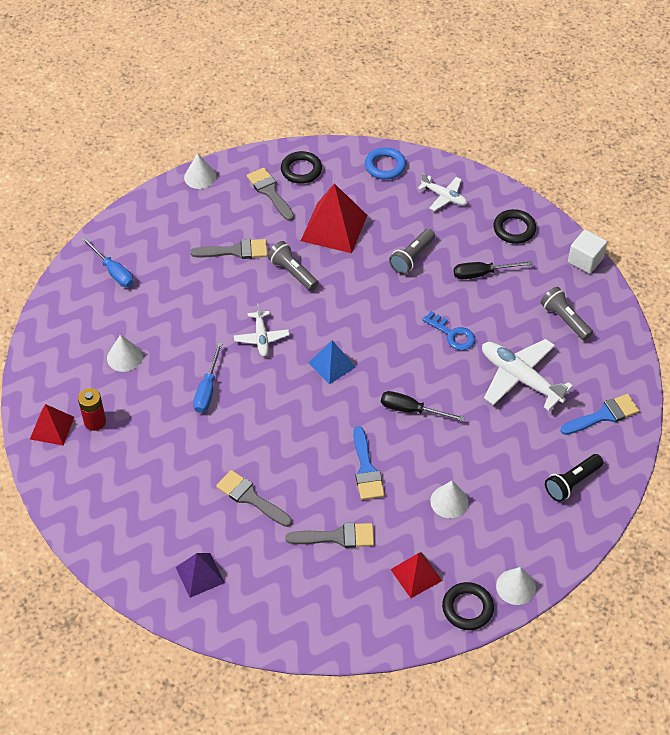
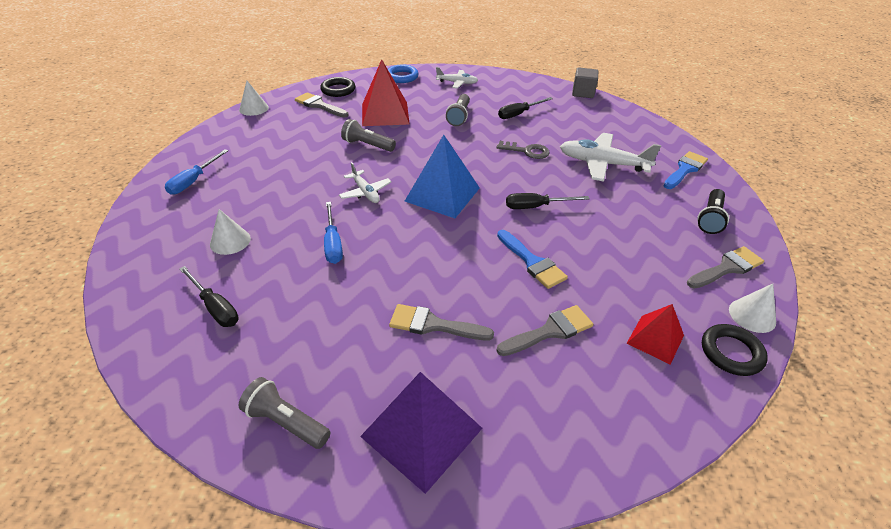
camera: 25 degrees left, 10 degrees down
red pyramid [30,404,74,446] -> none
red battery [78,388,106,431] -> black screwdriver [179,266,239,327]
blue screwdriver [81,237,134,287] -> blue screwdriver turned 90 degrees clockwise [165,149,228,195]
purple pyramid [176,553,225,598] -> purple pyramid [360,372,482,494], size x1.68
grey brush [191,239,268,259] -> grey brush moved to [687,246,764,289]
blue pyramid [309,340,356,384] -> blue pyramid [405,135,480,218], size x1.68
blue key [422,311,475,350] -> grey key [497,141,550,159]
white cone [430,481,468,518] -> none
black ring [493,209,536,244] -> none
grey flashlight [541,287,593,341] -> grey flashlight moved to [238,377,331,449]
white cube [568,230,607,274] -> grey cube [572,67,598,98]

